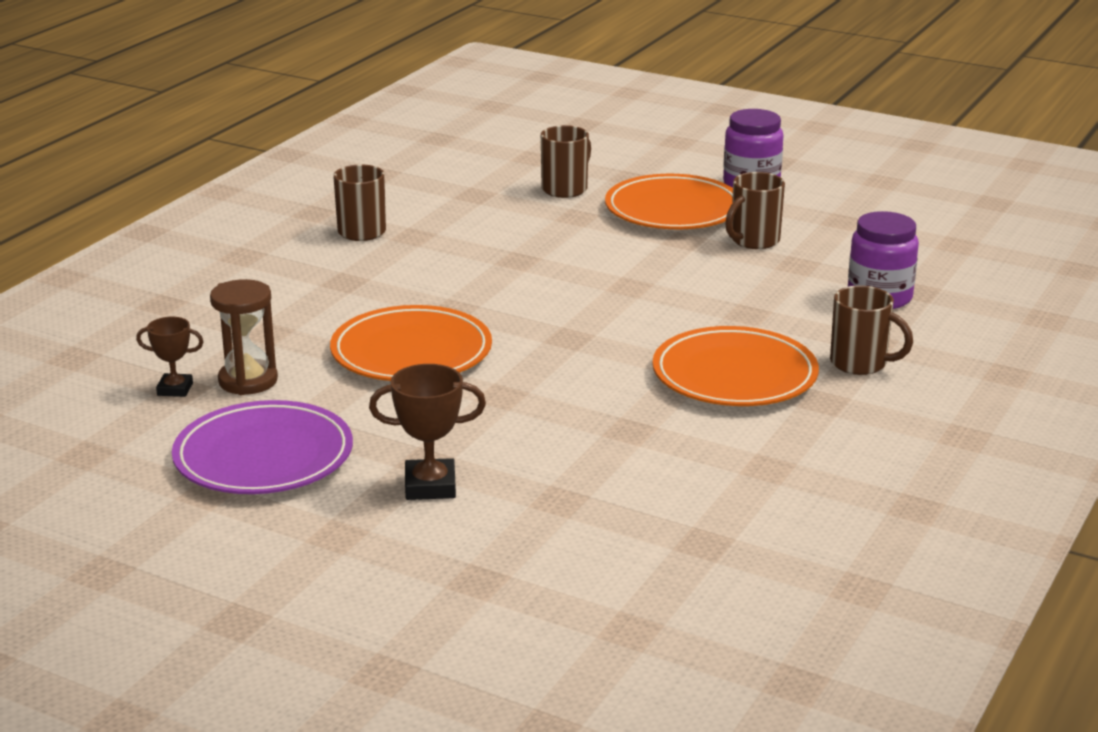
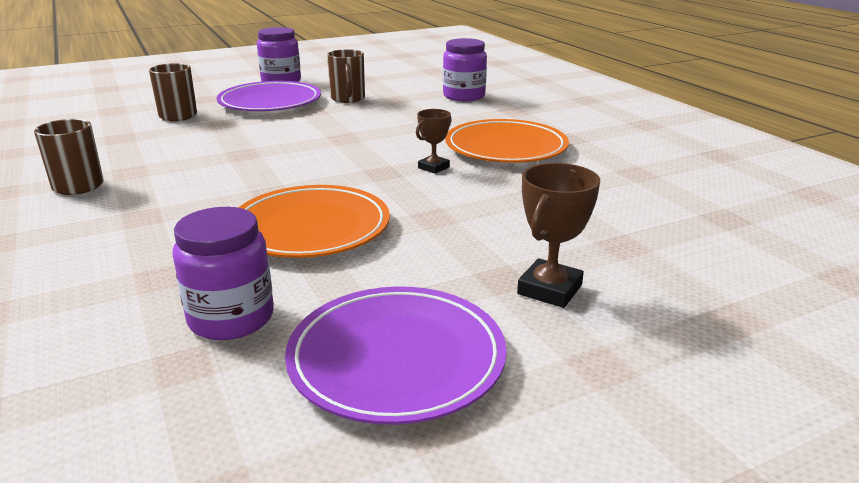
camera: 55 degrees left, 0 degrees up
brown trophy [136,317,203,397] -> brown trophy moved to [416,109,452,174]
brown hourglass [210,279,278,395] -> purple jar [172,207,274,340]
orange plate [605,174,733,229] -> purple plate [216,81,321,111]
brown mug [830,286,913,375] -> none

